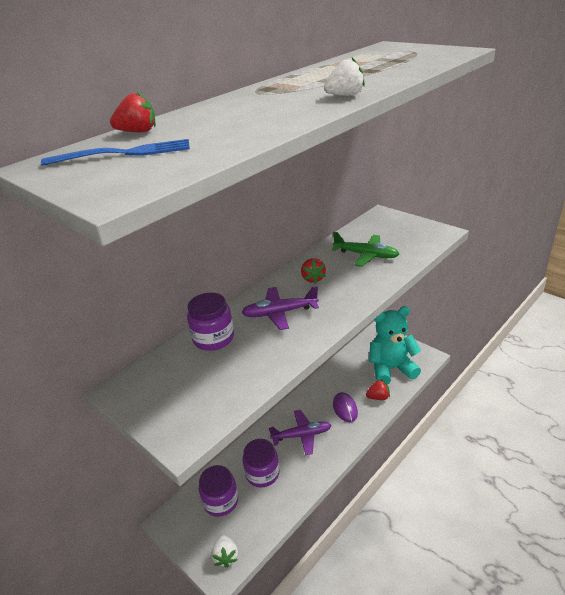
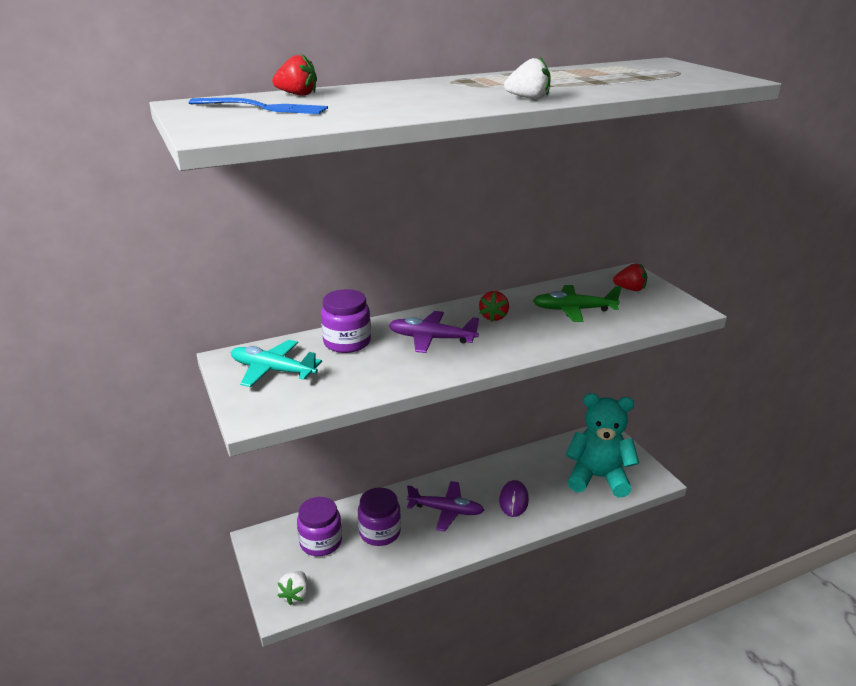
camera: 20 degrees right, 5 degrees down
green plane [332,232,399,267] -> green plane turned 135 degrees clockwise [533,285,622,322]
red strawberry [366,380,390,400] -> red strawberry moved to [613,263,647,291]
none -> turquoise plane [231,340,322,387]

